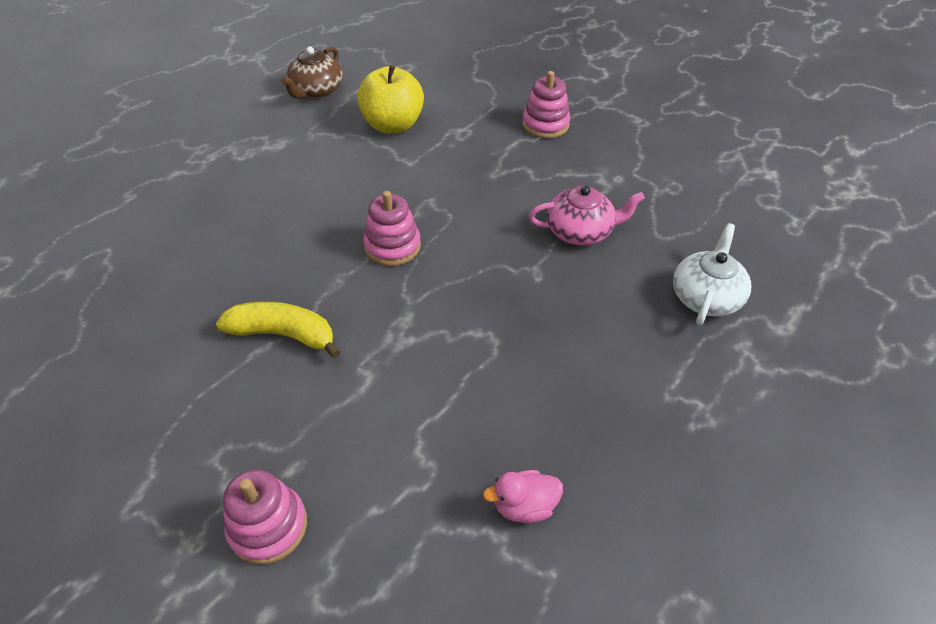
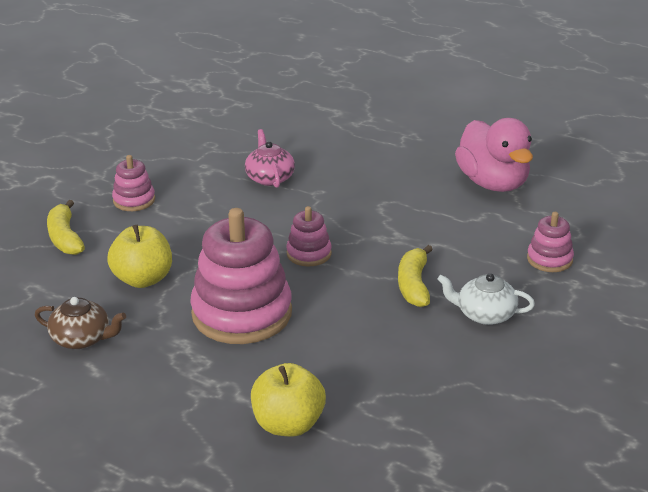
camera: 100 degrees left, 15 degrees down
pink duck [483,470,563,523] -> pink duck [455,118,533,192], size x2.47
white teapot [673,223,751,325] -> white teapot moved to [437,273,535,325]
none -> yellow banana [47,200,85,255]
none -> pink stacking toy [190,208,292,344]
none -> yellow apple [251,363,326,437]

